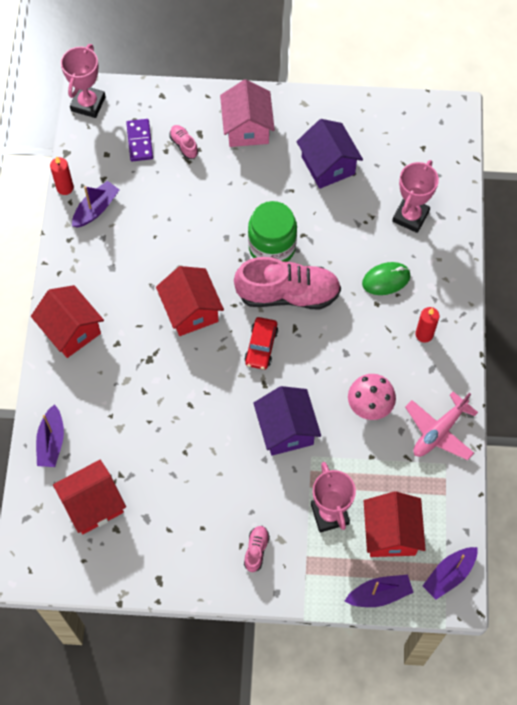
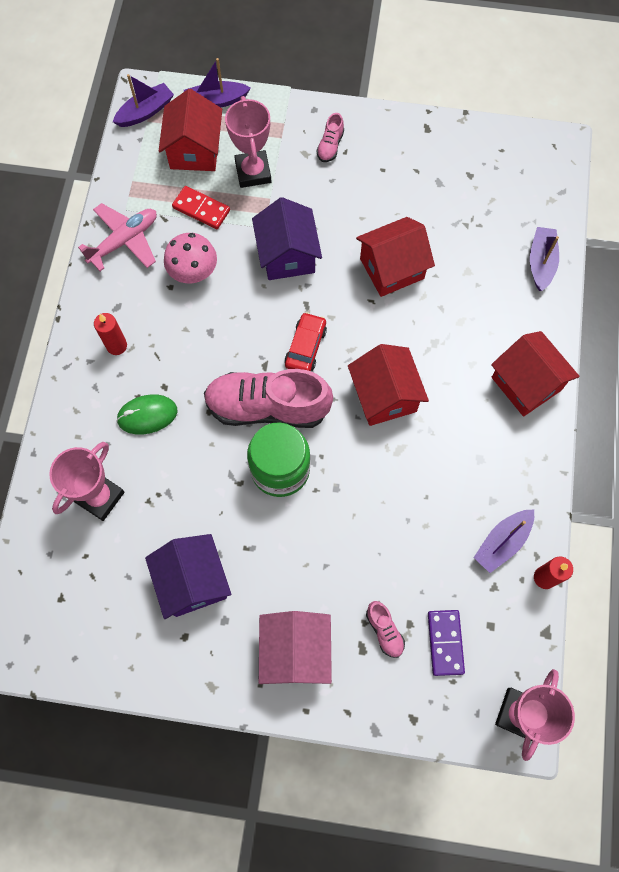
camera: 175 degrees left, 5 degrees up
red house [53,460,126,534] -> red house moved to [356,217,435,297]
none -> red domino [172,186,230,229]

